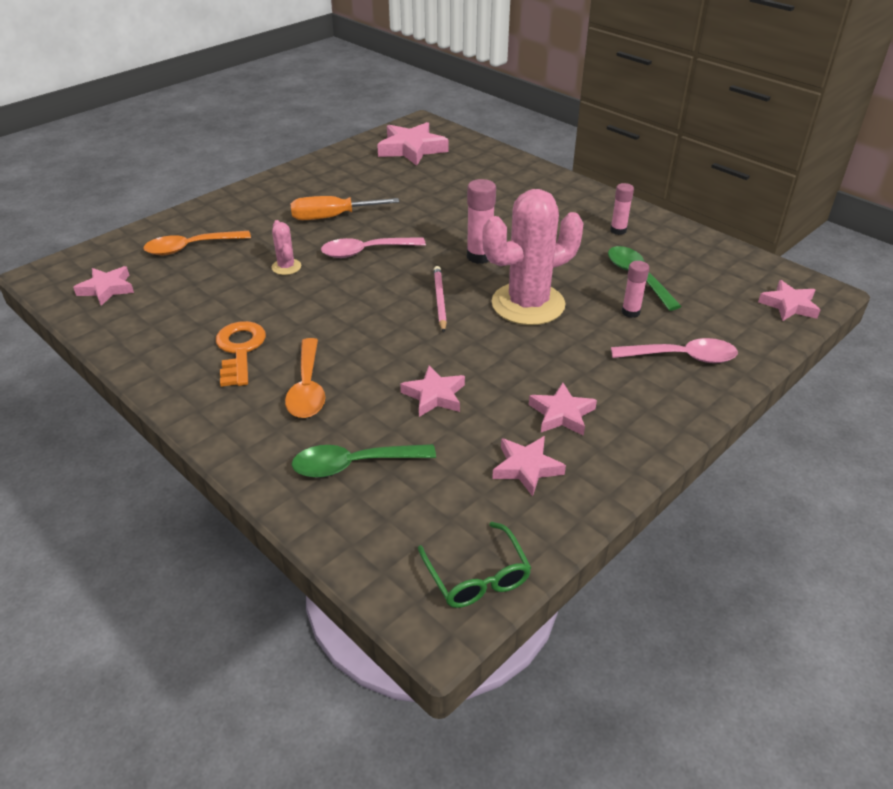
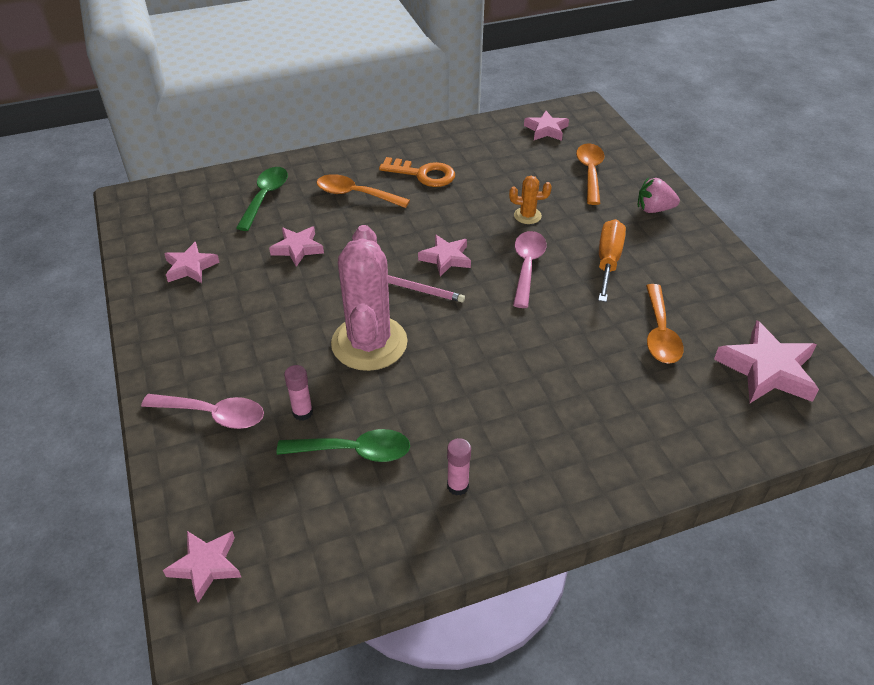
camera: 115 degrees right, 5 degrees up
pink cactus [271,220,301,275] -> orange cactus [509,176,552,224]
green glasses [418,522,531,608] -> none
pink glue stick [467,179,496,264] -> none
pink star [529,383,597,436] -> pink star moved to [418,234,471,276]
pink spoon [611,338,738,363] -> pink spoon turned 105 degrees counterclockwise [141,394,264,429]
none -> pink strawberry [638,177,680,213]
none -> orange spoon [646,284,684,364]

